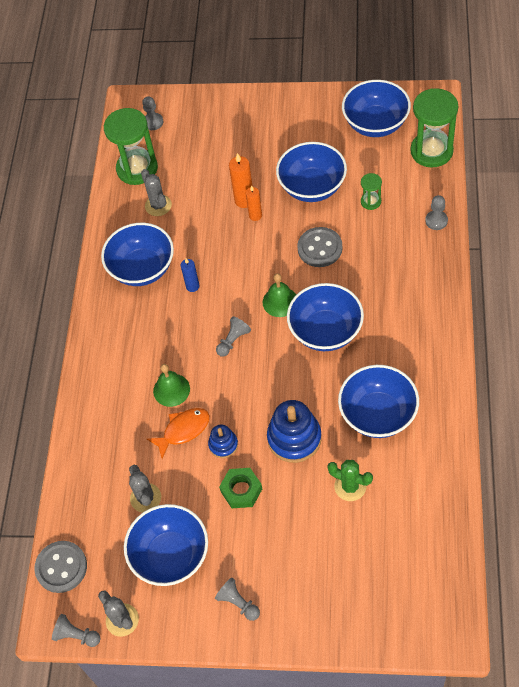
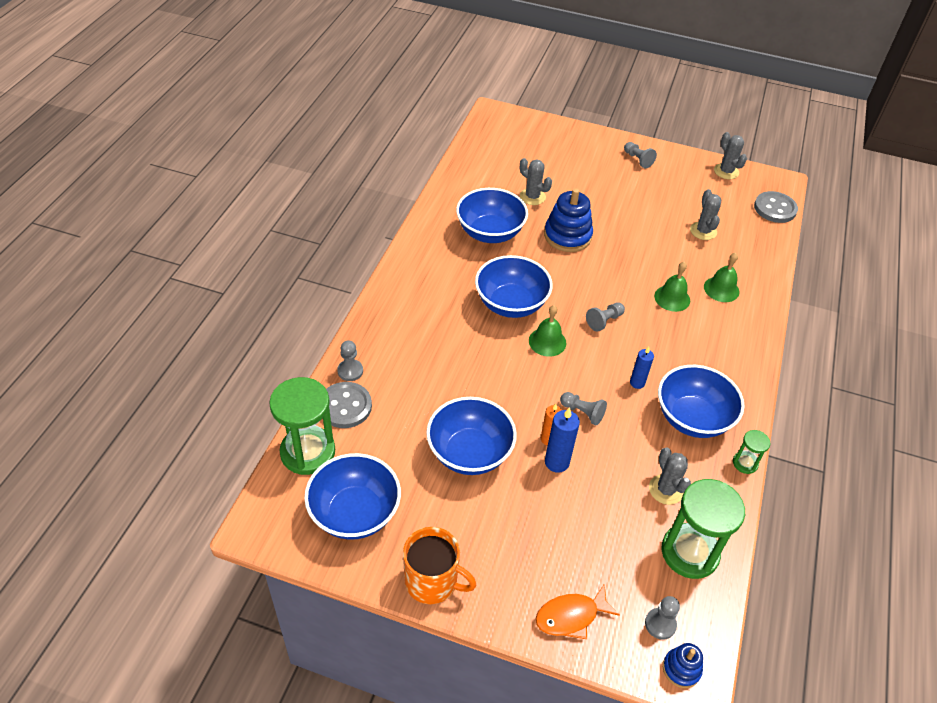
camera: 175 degrees left, 10 degrees down
grey pawn [52,614,100,647] -> grey pawn moved to [560,392,607,425]
blue bowl [124,504,208,586] -> none
orange fish [147,408,210,459] -> orange fish moved to [535,584,620,639]
blue stacking toy [208,425,238,458] -> blue stacking toy moved to [663,643,703,688]
green nut [219,468,262,508] -> none
orange candle [229,153,253,208] -> blue candle [545,407,580,473]
grey button [297,227,342,267] -> grey button moved to [322,382,372,428]
green cactus [328,460,373,501] -> grey cactus [520,158,552,205]
green hourglass [361,173,382,210] -> green hourglass moved to [733,430,770,474]
none -> orange mug [403,527,476,604]
none -> green bell [704,253,739,302]

